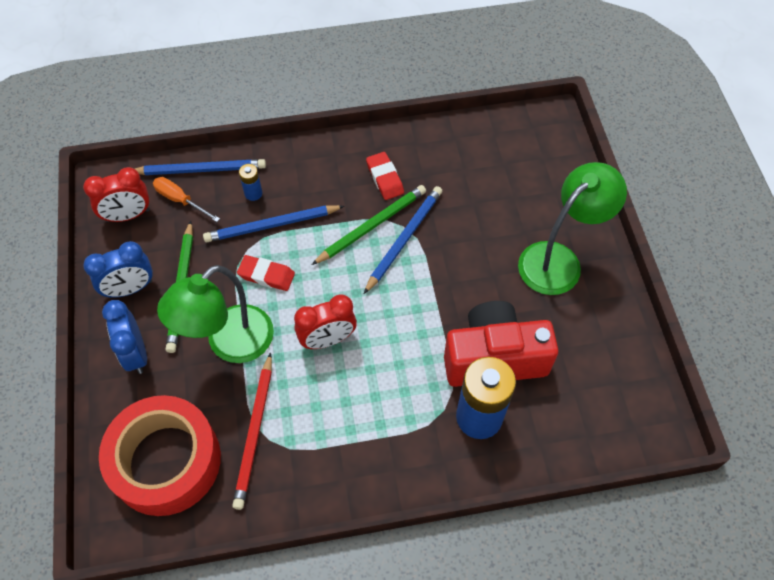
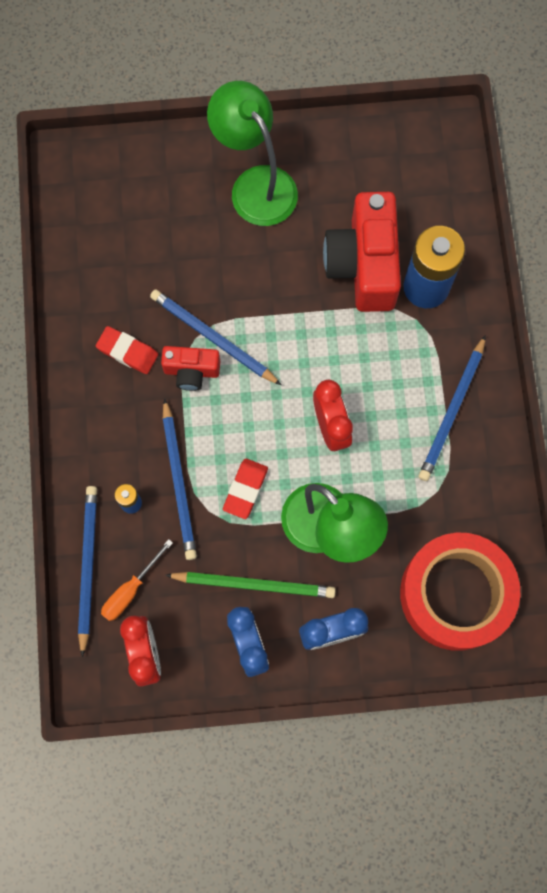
camera: 85 degrees left, 15 degrees up
red pencil [232,352,272,510] -> none
green pencil [312,185,426,265] -> red camera [161,346,220,391]
red eraser [366,152,404,200] -> red eraser turned 45 degrees clockwise [96,326,158,374]
none -> blue pencil [418,335,486,481]

